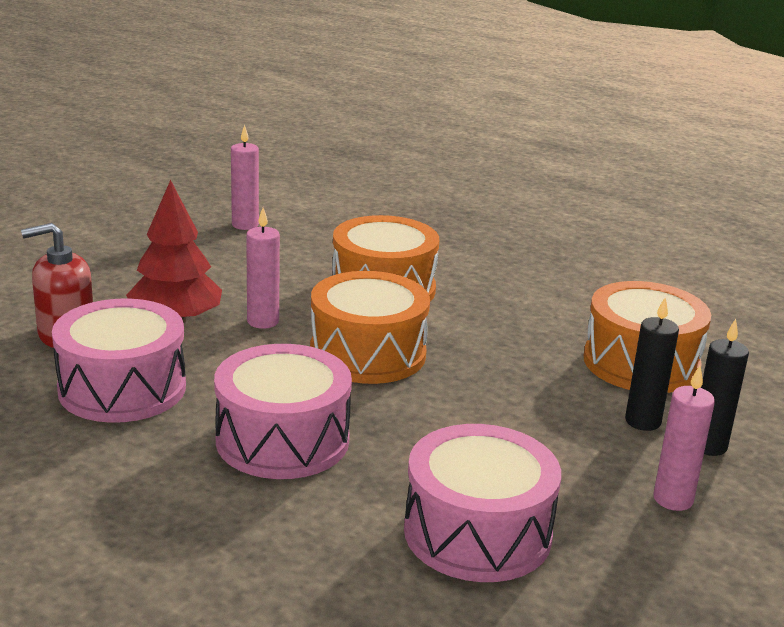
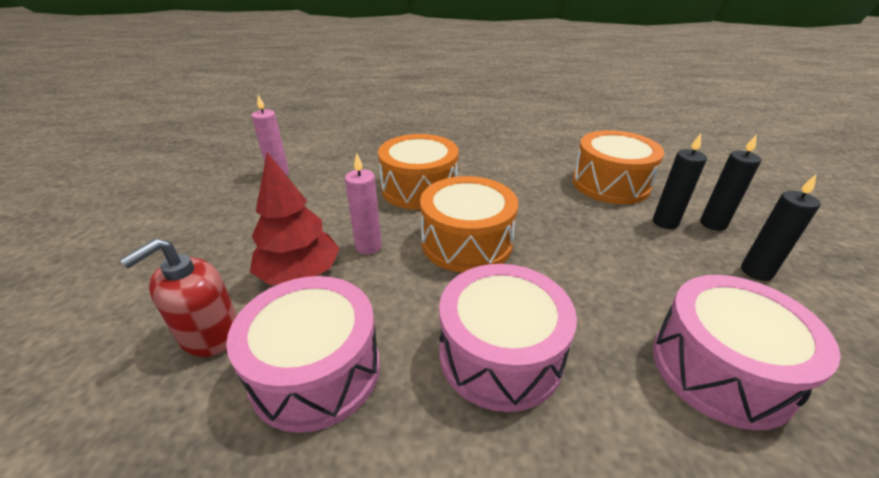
camera: 30 degrees left, 10 degrees up
pink candle [653,366,715,511] -> black candle [741,175,820,281]

